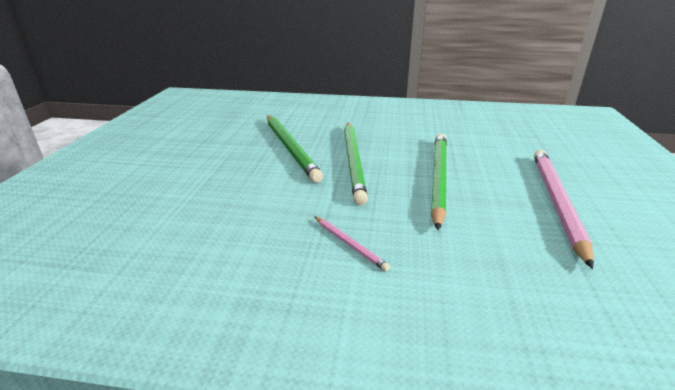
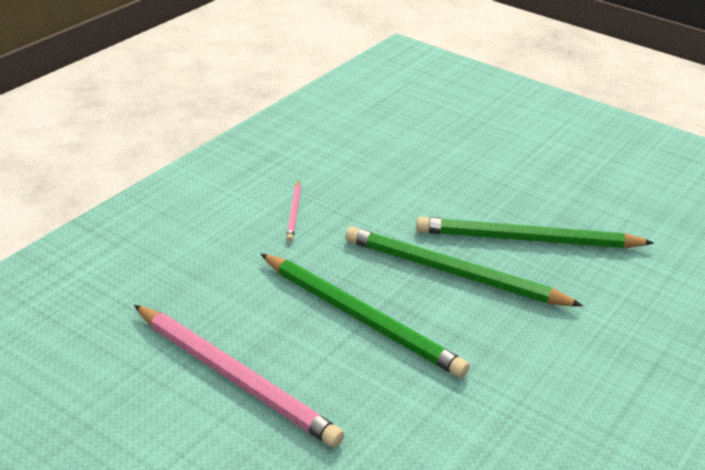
camera: 115 degrees right, 5 degrees up
pink pencil [314,216,390,271] -> pink pencil turned 75 degrees counterclockwise [286,181,301,242]

